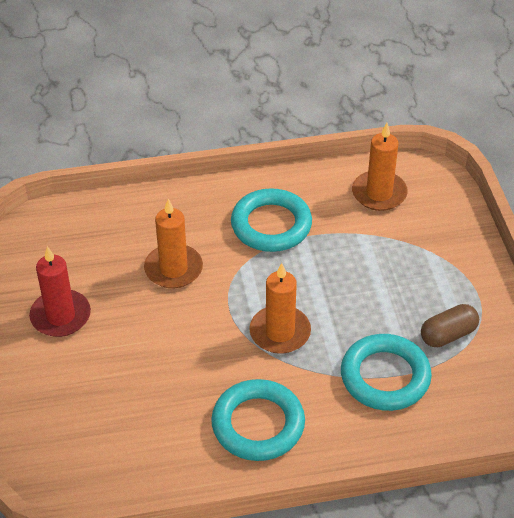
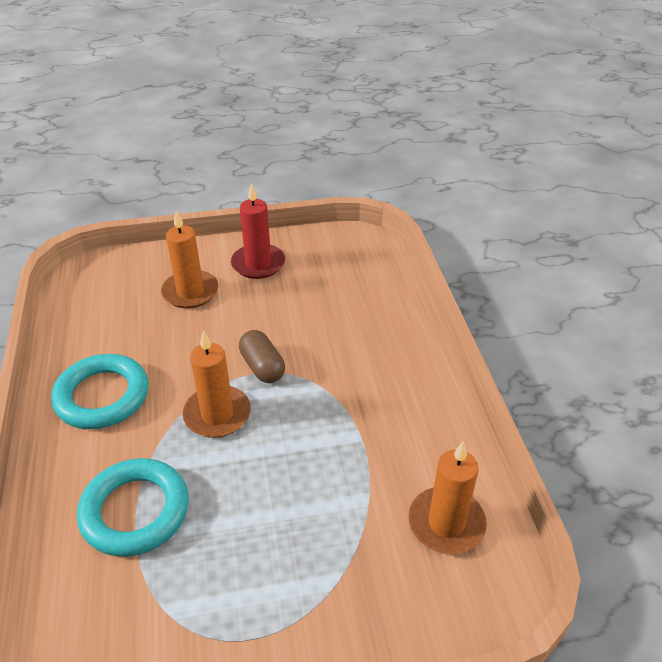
camera: 90 degrees right, 5 degrees down
orange candle [144,199,203,288] -> orange candle moved to [161,211,218,308]
turquoise ring [231,188,312,252] -> none
brown capsule [421,304,479,347] -> brown capsule moved to [239,330,285,383]

